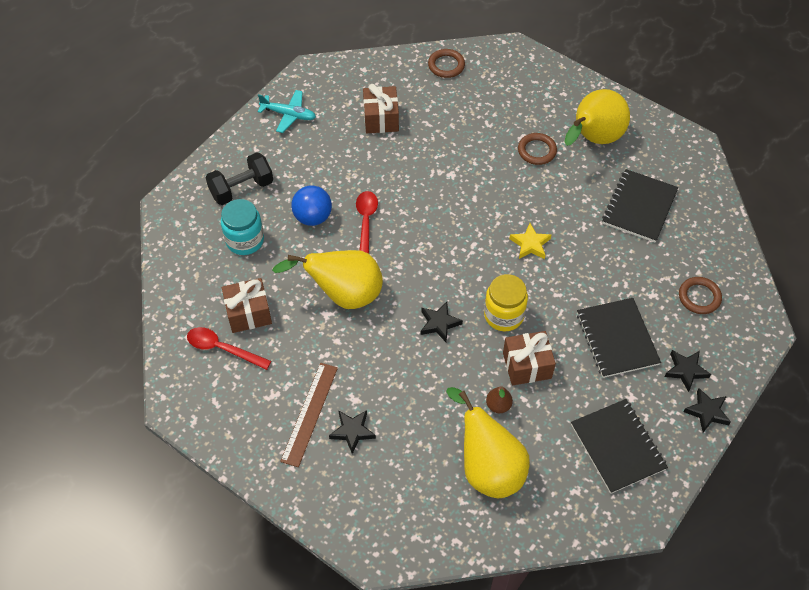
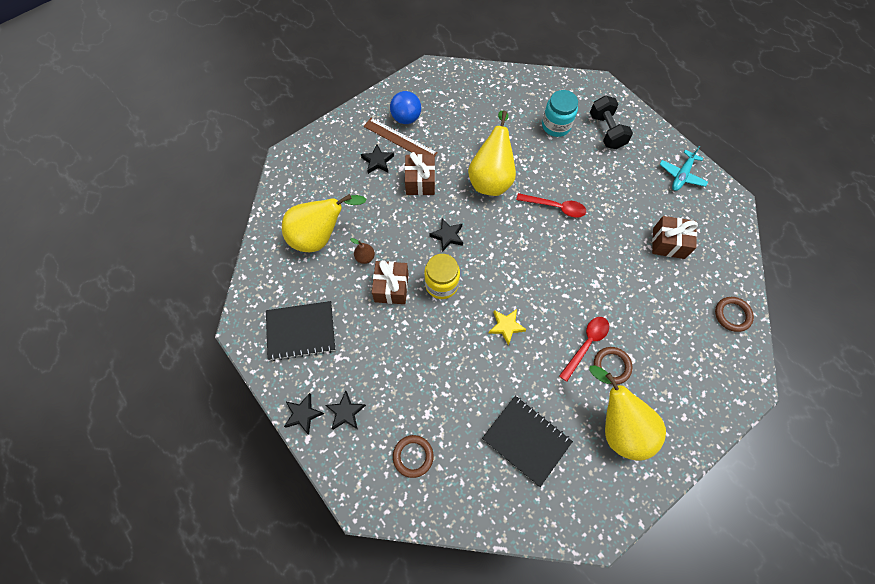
camera: 105 degrees right, 10 degrees up
red spoon [187,327,271,370] -> red spoon moved to [559,317,609,382]
brown gift [222,278,272,333] -> brown gift moved to [405,152,435,195]
blue ball [291,185,332,226] -> blue ball moved to [390,91,421,124]
black notebook [577,298,661,378] -> none

